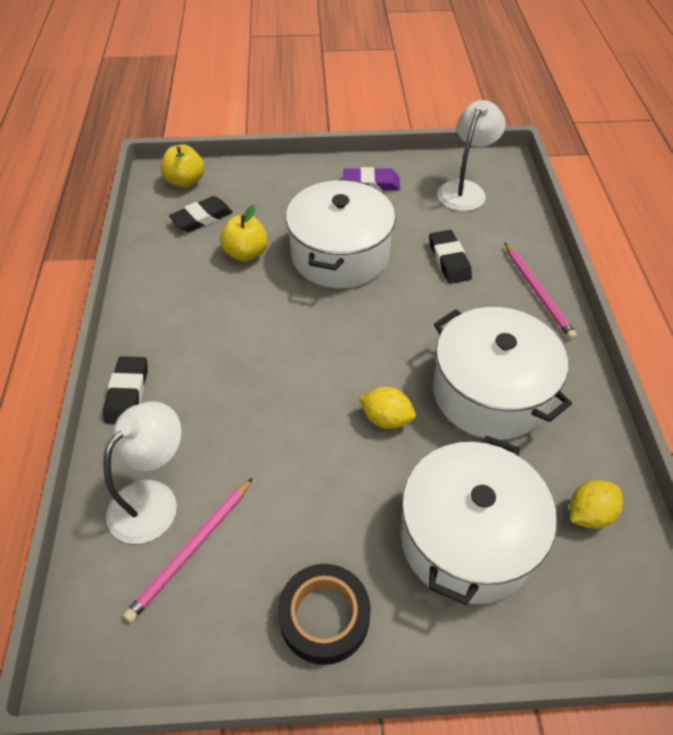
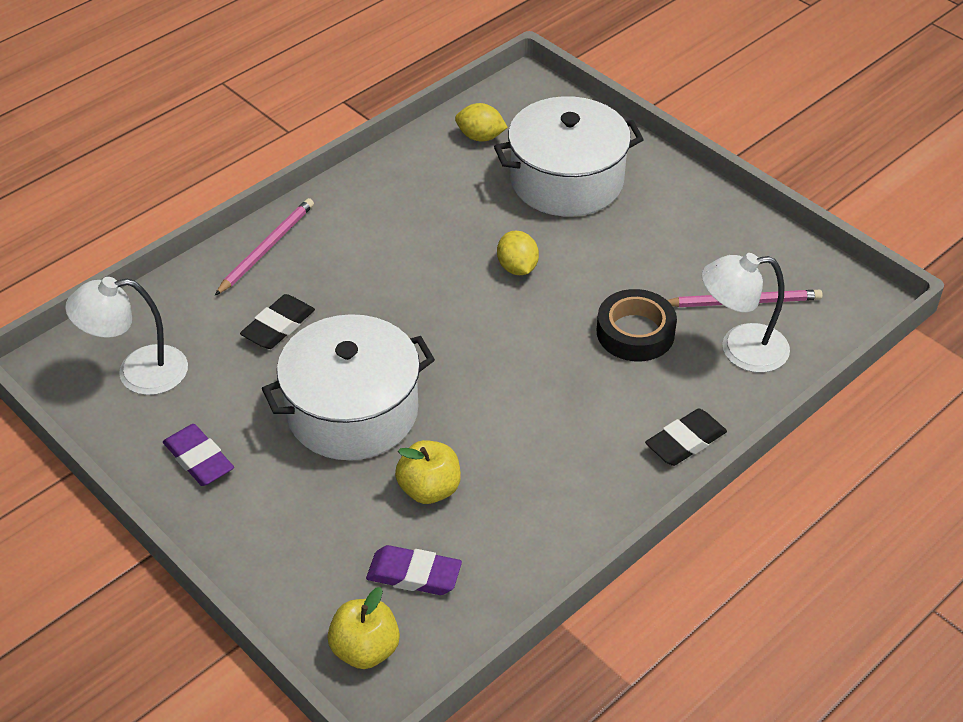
camera: 130 degrees left, 5 degrees down
black eraser [169,196,233,232] -> purple eraser [366,545,462,595]
black tape [278,564,371,665] -> black tape moved to [597,289,677,361]
white pot [433,307,572,440] -> none

